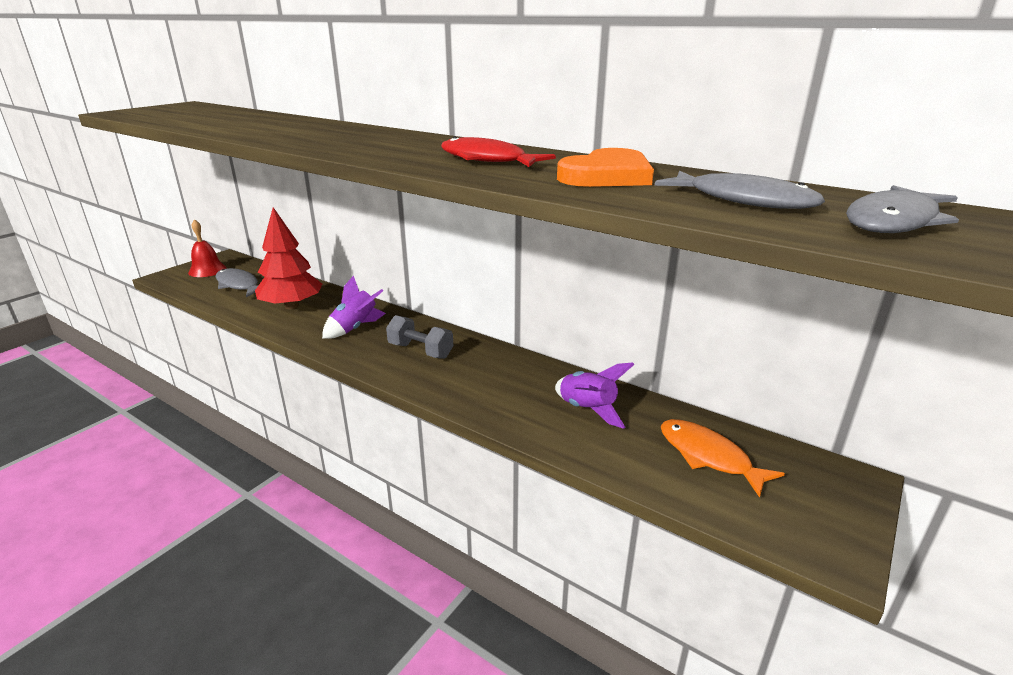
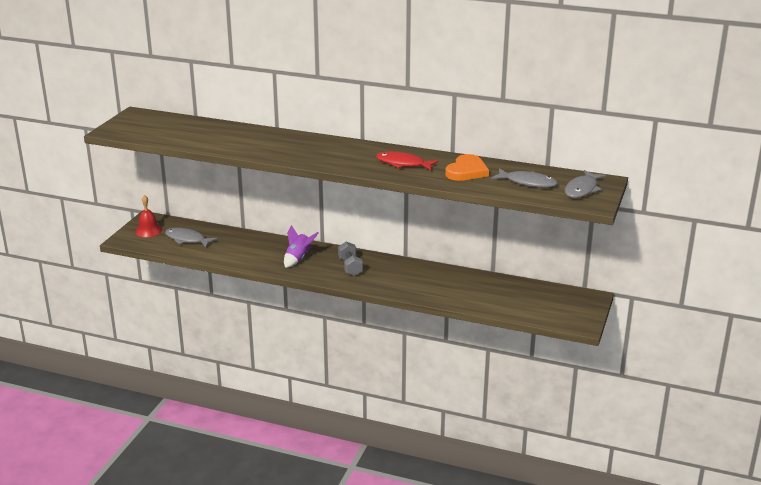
camera: 15 degrees left, 0 degrees up
red tree [255,207,322,309] -> none
grey dumbbell [386,315,453,359] -> grey dumbbell turned 60 degrees clockwise [338,241,363,276]
purple rocket [555,362,634,429] -> none
orange fish [661,419,785,498] -> none

